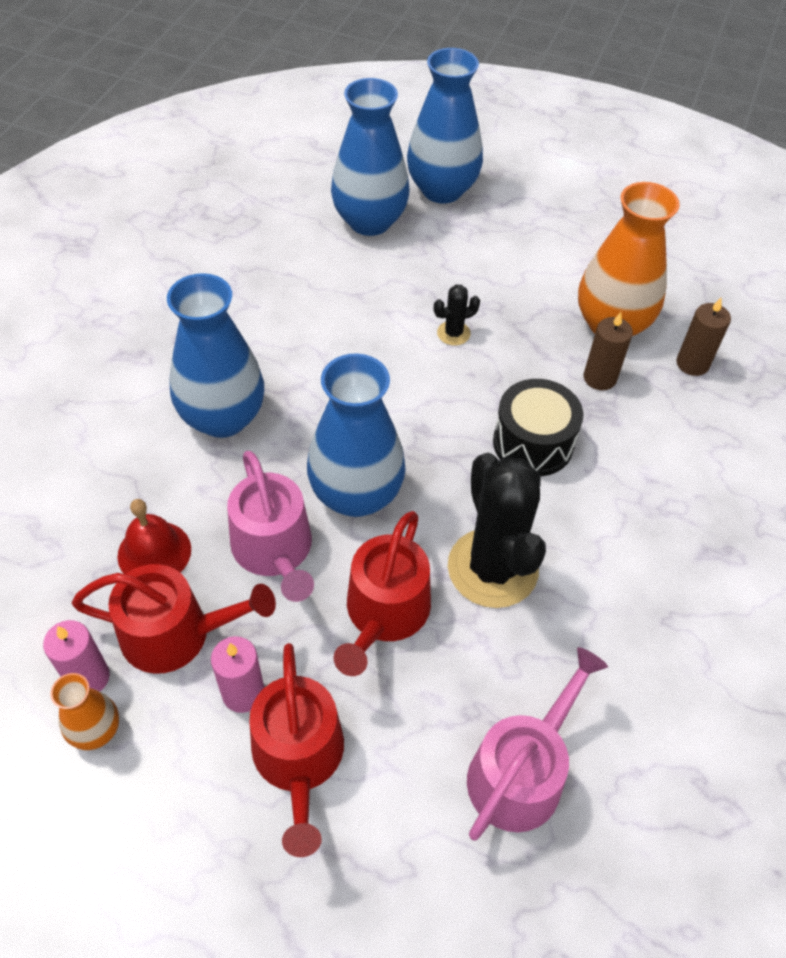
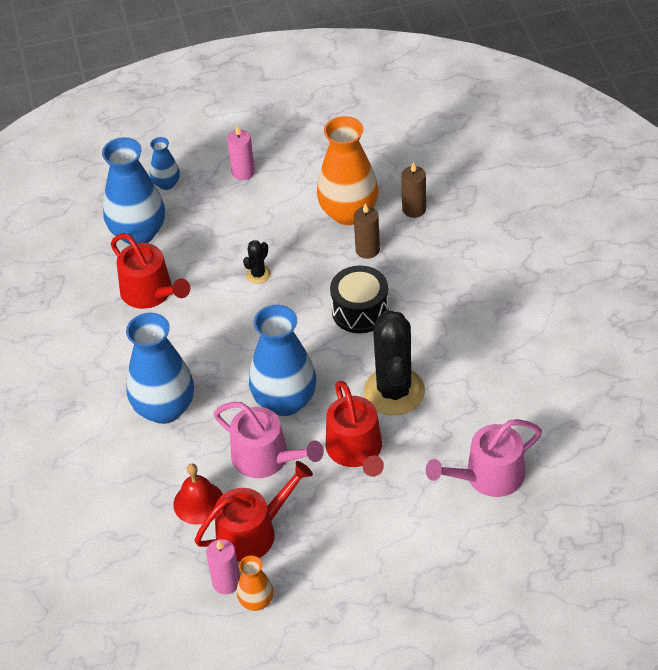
camera: 30 degrees left, 5 degrees down
pink candle [211,636,264,713] -> pink candle moved to [227,126,255,180]
red watering can [249,643,344,857] -> red watering can moved to [111,233,190,309]
blue vase [407,48,483,203] -> blue vase [150,137,180,190], size x0.50
black cactus [448,453,546,608] -> black cactus turned 45 degrees clockwise [364,311,425,415]
pink watering can [467,647,608,841] -> pink watering can turned 120 degrees counterclockwise [426,419,542,497]

